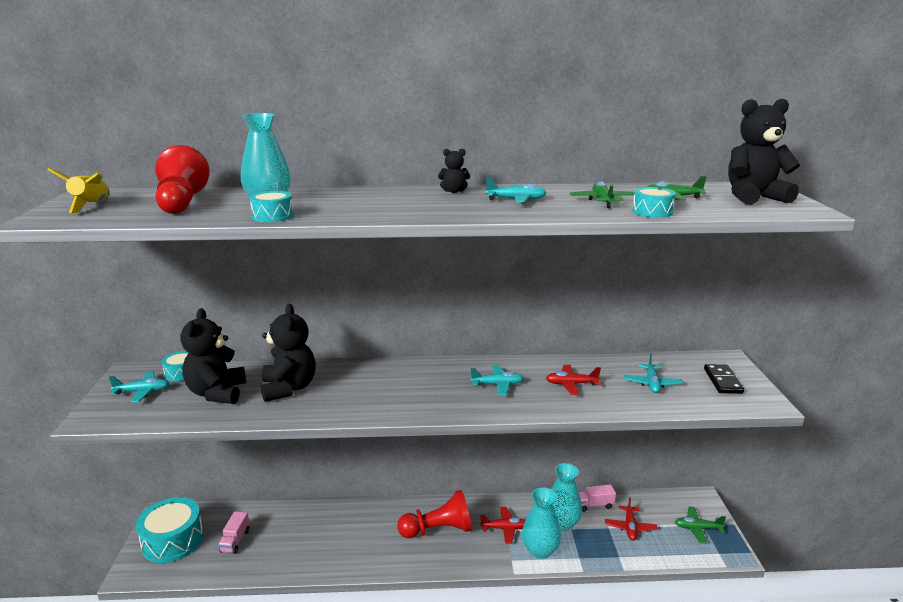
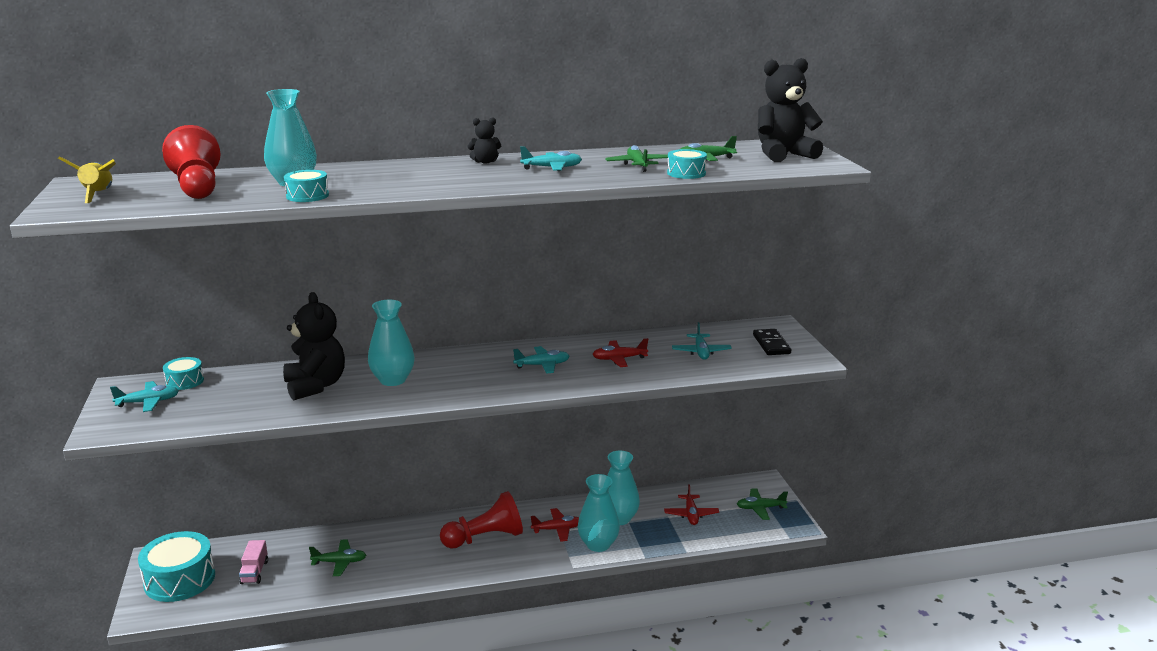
camera: 10 degrees left, 0 degrees up
black teddy bear [180,308,246,404] -> none
pink truck [579,484,616,512] -> none
none -> green plane [309,539,366,576]
none -> turquoise vase [368,300,415,386]

